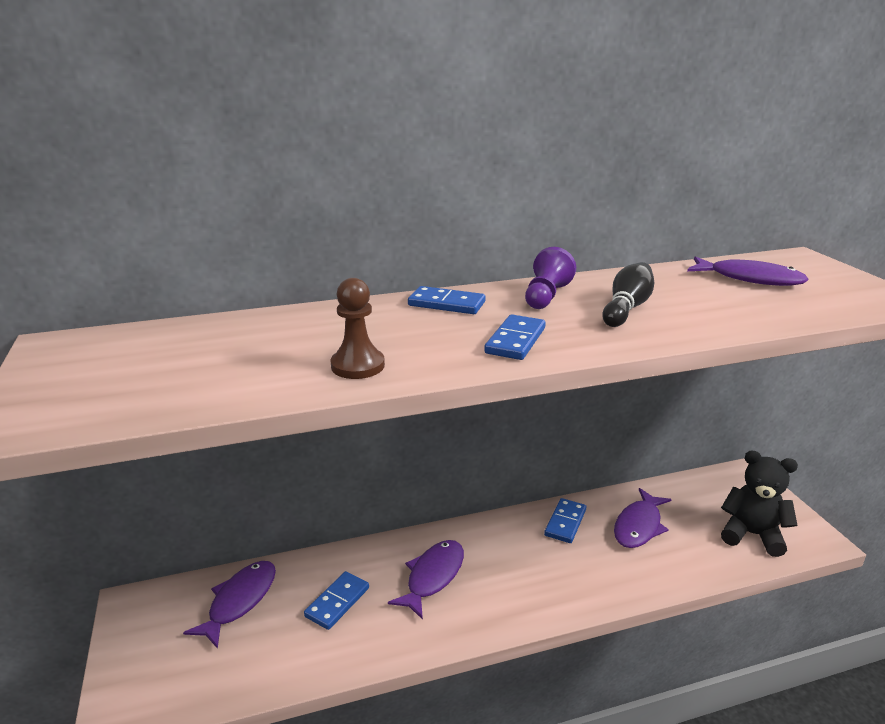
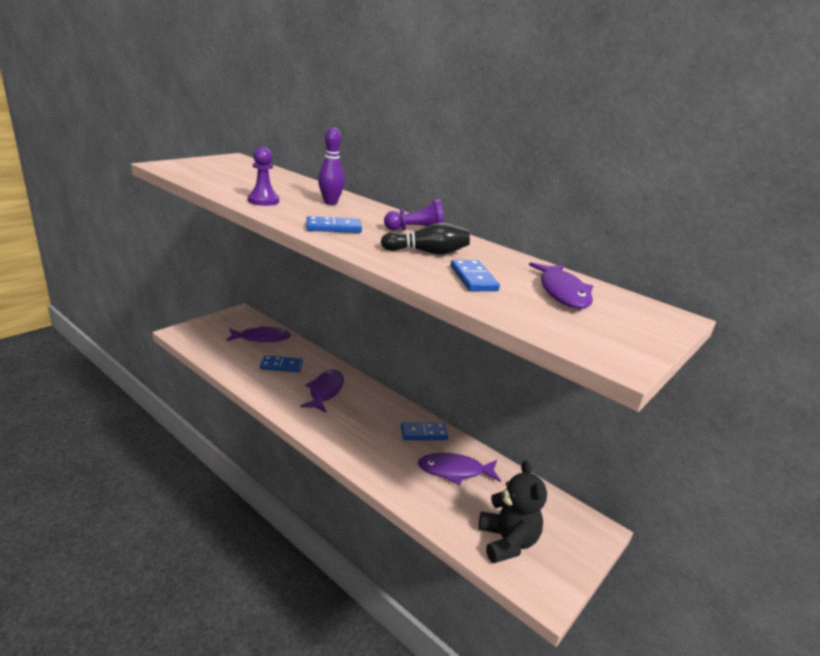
camera: 55 degrees right, 0 degrees up
brown pawn [330,278,385,379] -> purple pawn [248,147,279,206]
purple fish [388,540,464,620] -> purple fish turned 75 degrees counterclockwise [300,370,344,412]
blue domino [408,286,485,314] -> blue domino moved to [451,260,500,291]
none -> purple bowling pin [318,128,345,205]

